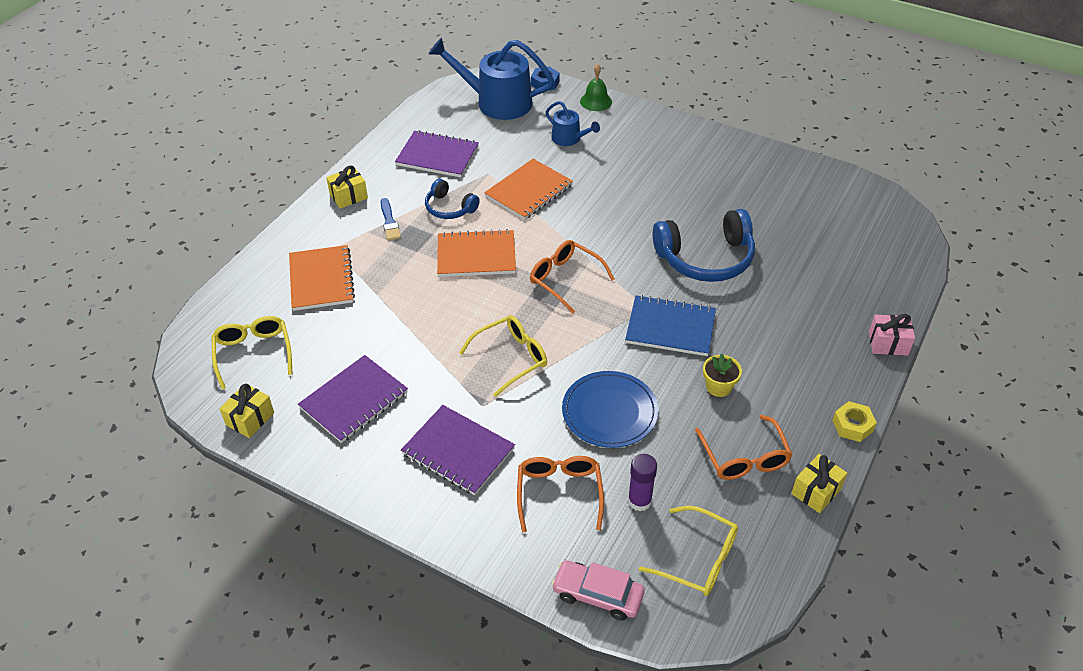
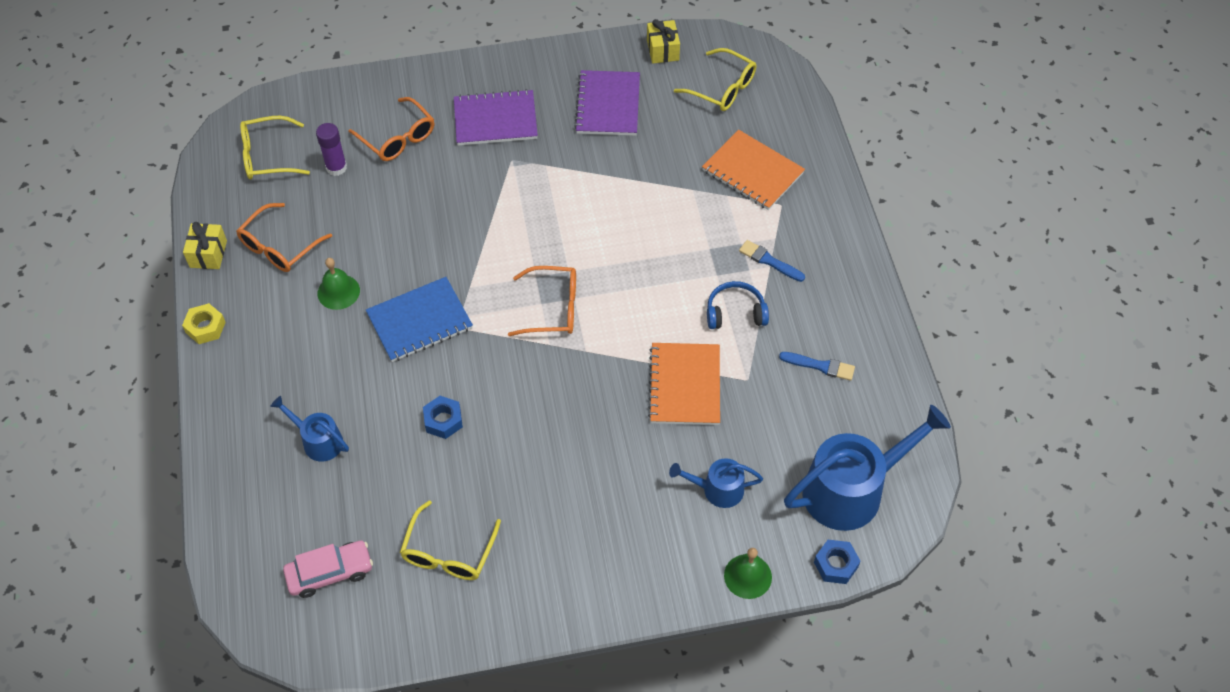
camera: 140 degrees right, 10 degrees up
yellow gift [326,165,368,209] -> none
purple notebook [395,130,479,177] -> blue brush [779,352,855,381]
orange notebook [437,229,516,277] -> none
yellow glasses [459,315,547,397] -> yellow glasses moved to [400,500,501,580]
pink car [551,560,645,621] -> pink car moved to [283,541,373,598]
blue plate [562,371,658,448] -> none
blue headphones [653,209,755,282] -> blue nut [423,396,463,439]
orange glasses [695,415,792,480] -> orange glasses turned 90 degrees counterclockwise [236,203,332,272]
yellow flower pot [703,354,742,397] -> green bell [318,258,360,310]
pink gift [869,314,915,356] -> none
none -> blue watering can [270,396,349,462]

